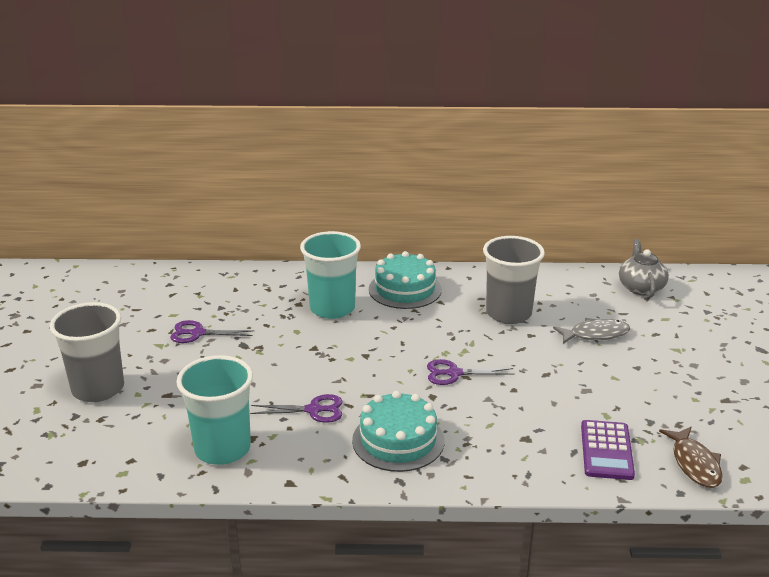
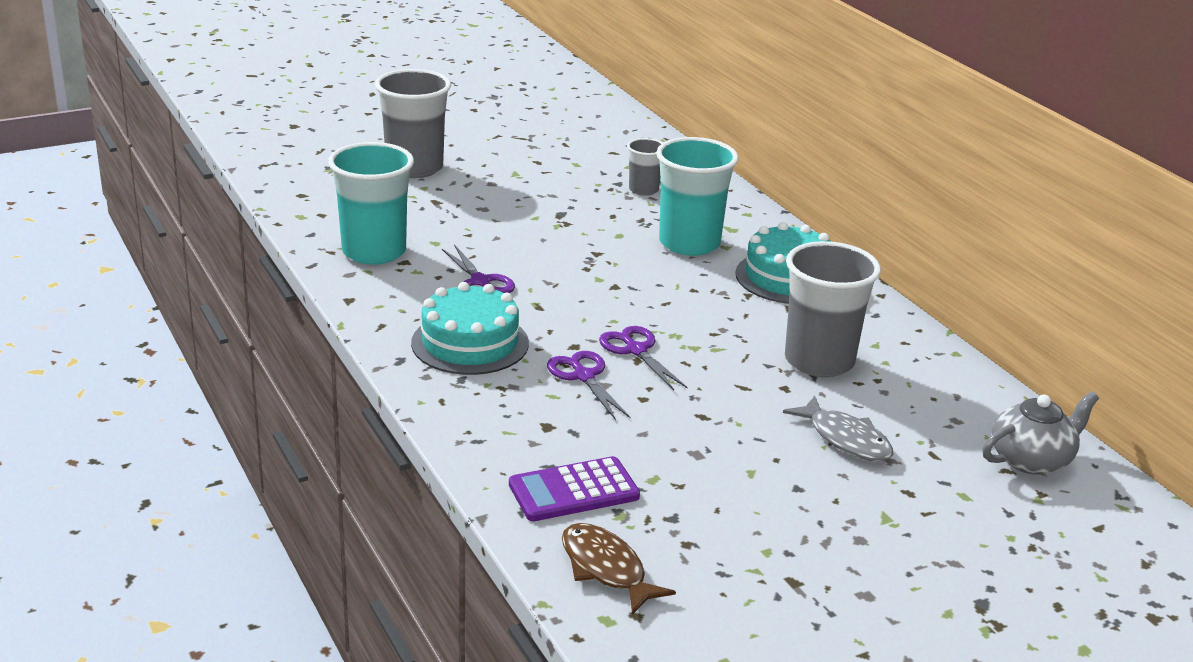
camera: 60 degrees right, 0 degrees up
purple scissors [170,320,254,343] -> purple scissors moved to [547,351,630,420]
brown fish [659,427,723,488] -> brown fish turned 90 degrees clockwise [562,523,676,615]
none -> grey cup [627,138,663,196]

